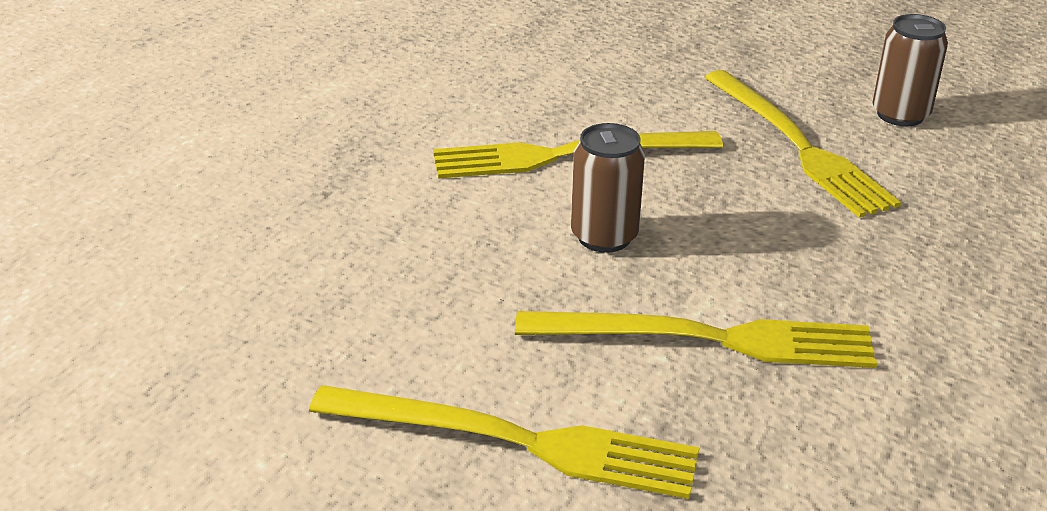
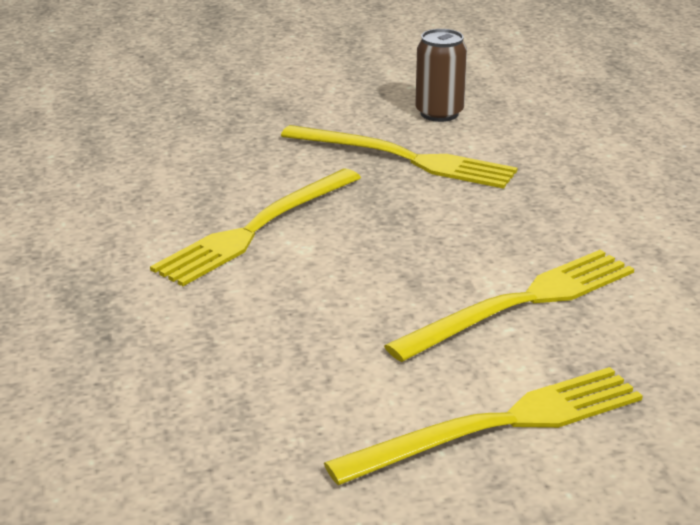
camera: 40 degrees left, 5 degrees down
brown can [571,123,645,253] -> none

